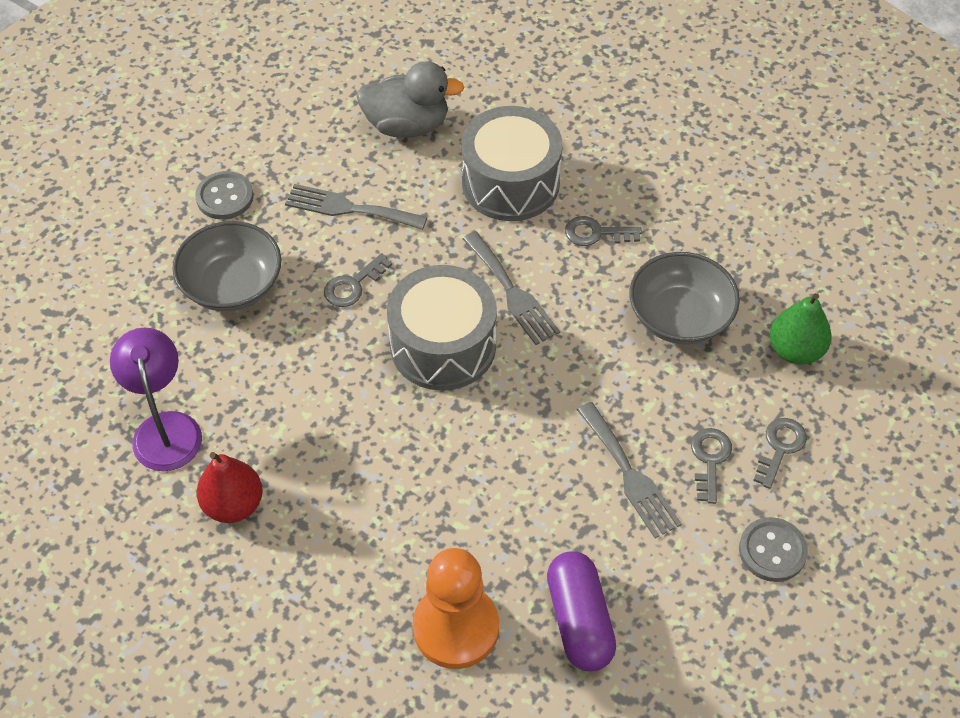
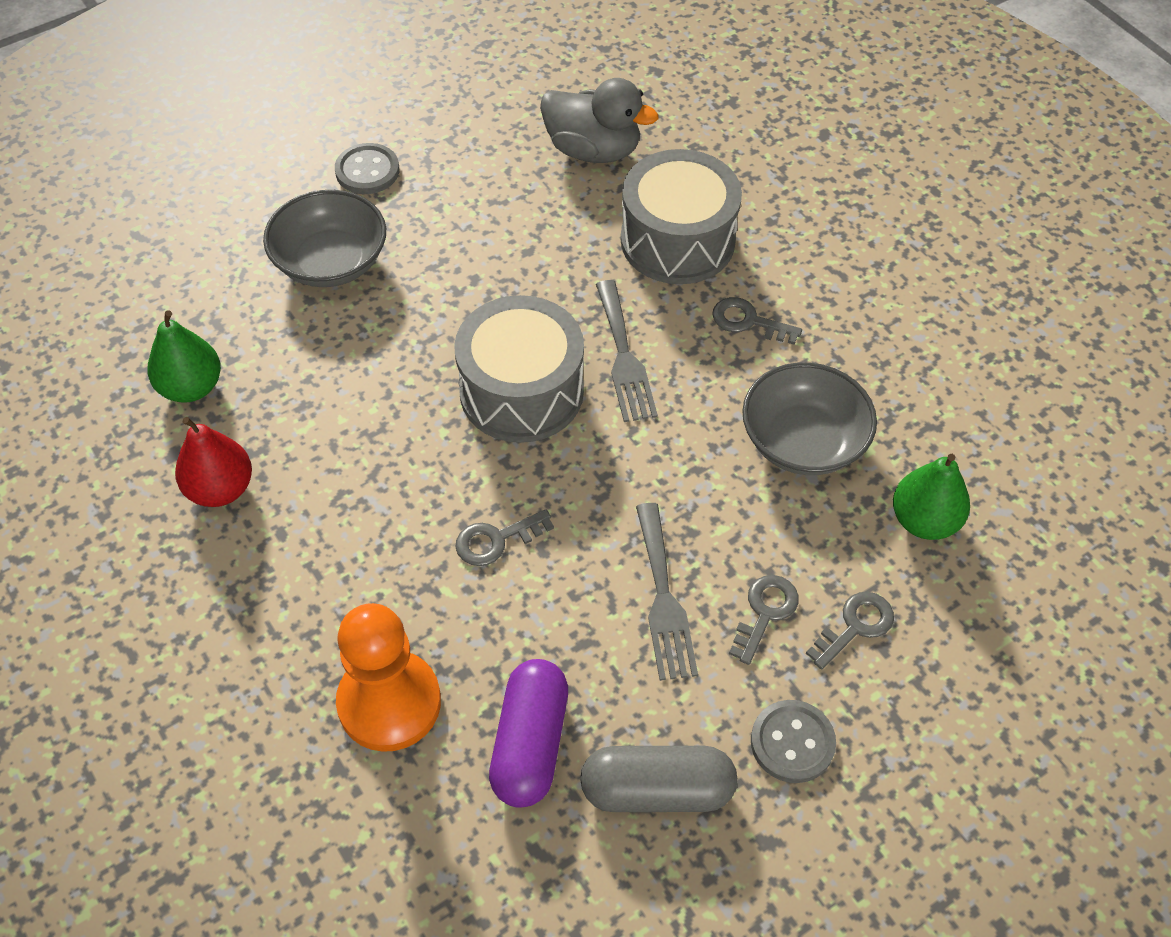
camera: 20 degrees right, 0 degrees up
purple lamp [110,327,202,471] -> green pear [148,310,221,403]
grey fork [285,184,427,230] -> none
grey key [324,253,392,307] -> grey key moved to [455,509,554,566]
none -> grey capsule [580,746,737,812]

